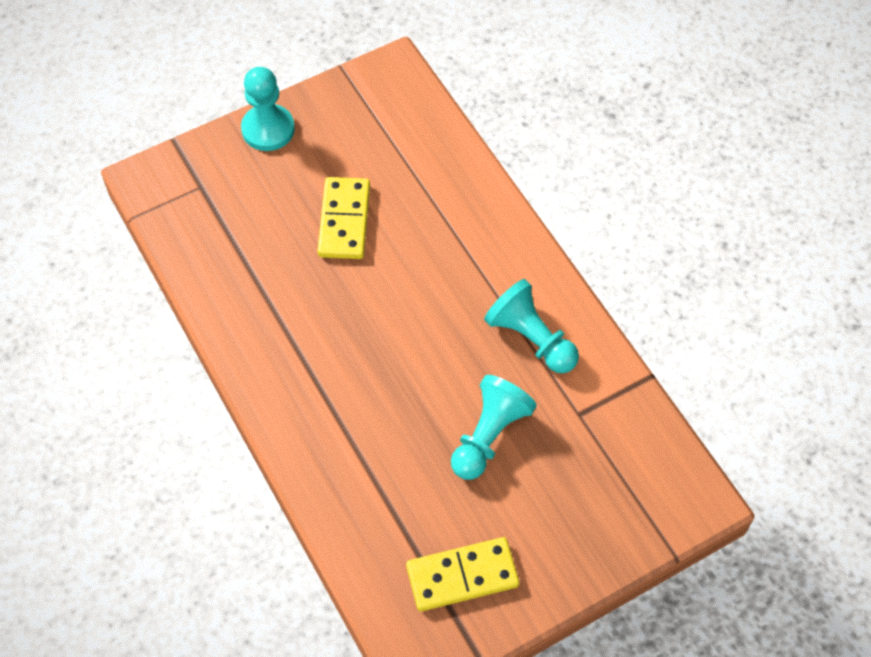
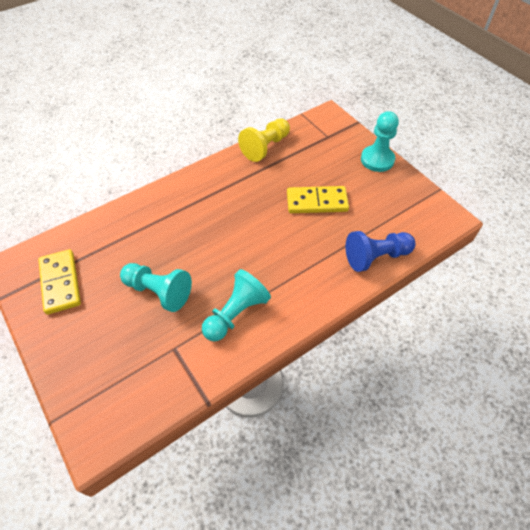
camera: 85 degrees right, 5 degrees down
none -> yellow pawn [238,119,290,162]
none -> blue pawn [346,231,415,272]

